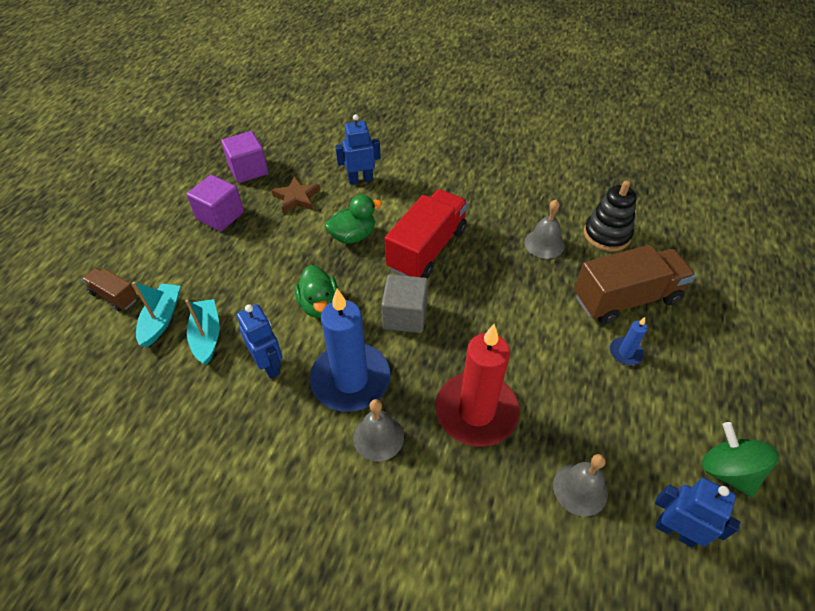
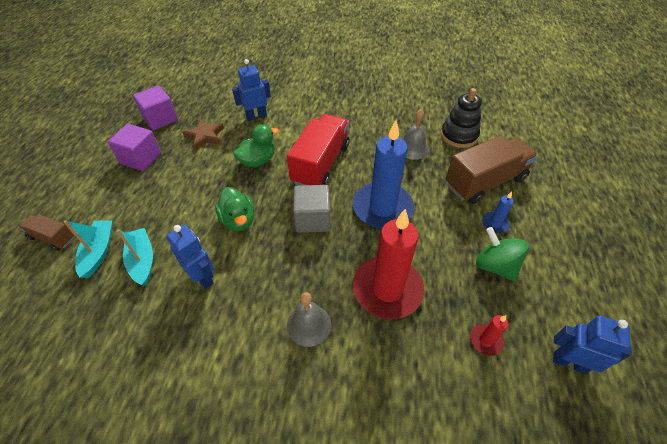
camera: 10 degrees left, 0 degrees up
blue candle [310,289,390,412] -> blue candle moved to [353,120,414,229]
grey bell [553,454,608,516] -> red candle [470,315,508,356]
green spinning top [702,422,779,497] -> green spinning top moved to [476,227,529,282]

